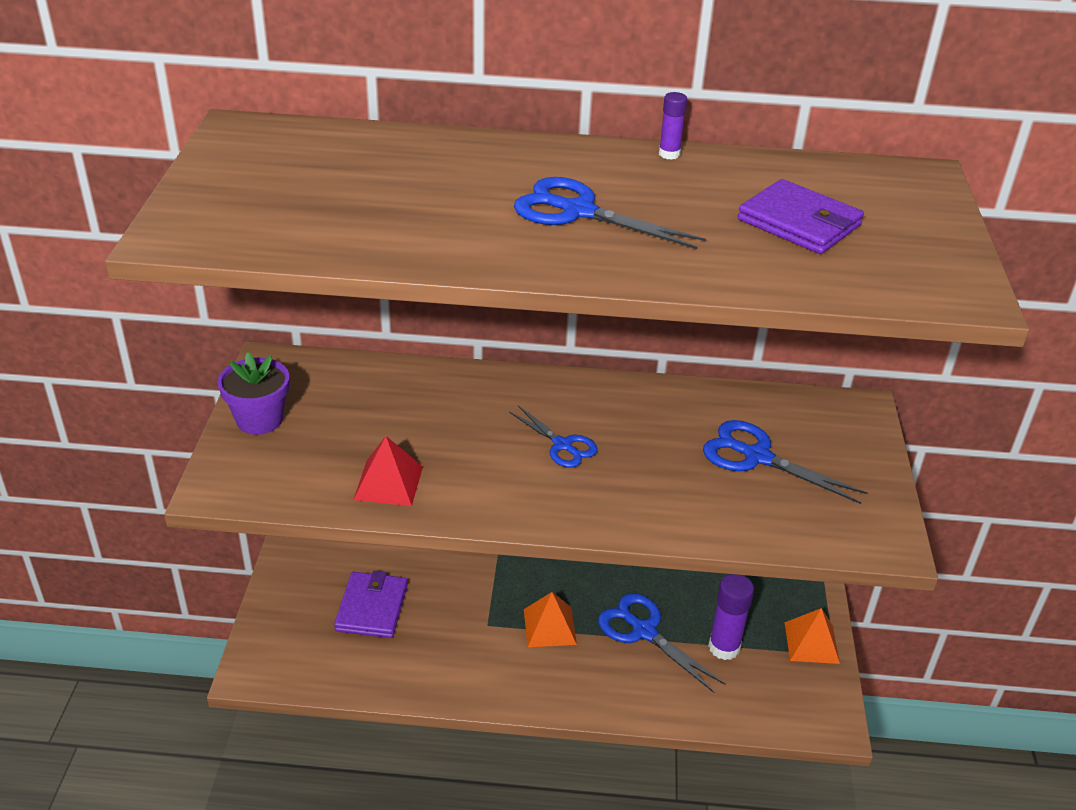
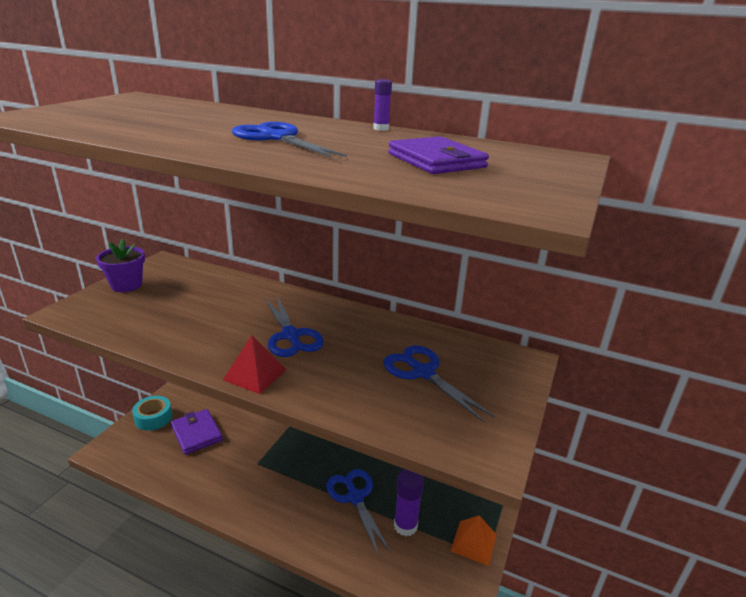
camera: 20 degrees right, 10 degrees down
purple wallet [334,571,408,638] -> purple wallet turned 60 degrees counterclockwise [171,409,223,455]
red pyramid [353,436,423,506] -> red pyramid moved to [223,335,286,394]
blue scissors [509,406,598,468] -> blue scissors [265,296,324,357], size x1.53
orange pyramid [524,592,577,647] -> none
none -> turquoise tape [132,396,172,431]

